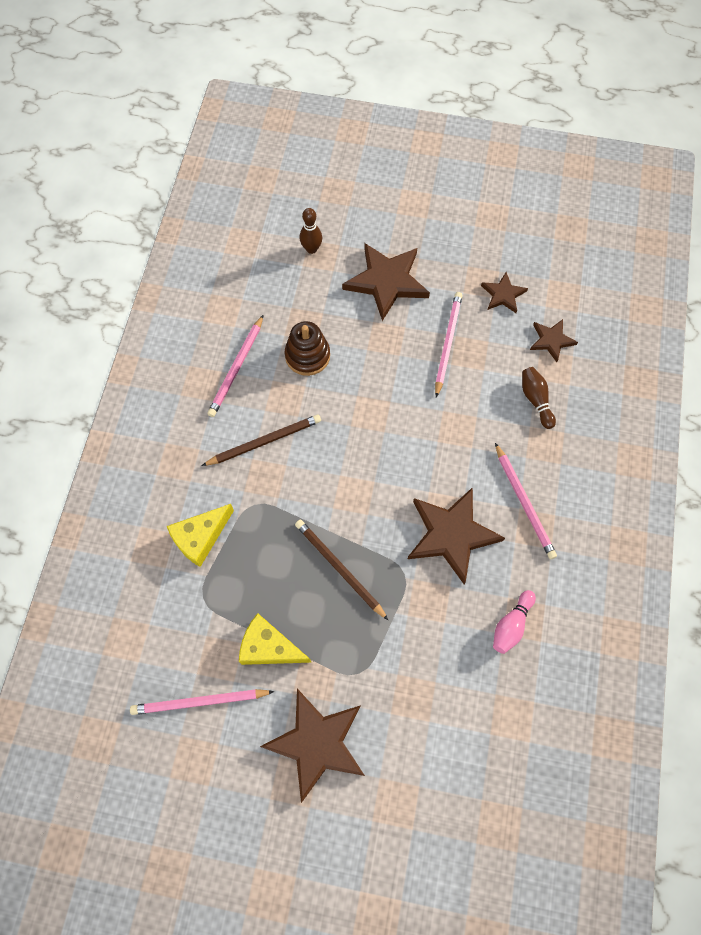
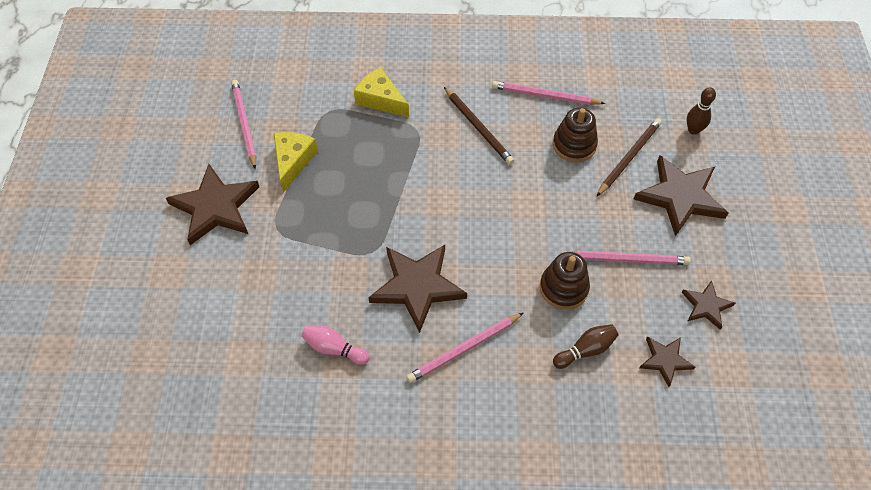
camera: 80 degrees right, 10 degrees down
brown pencil [295,520,388,620] -> brown pencil moved to [597,118,662,196]
none -> brown stacking toy [540,252,590,310]

